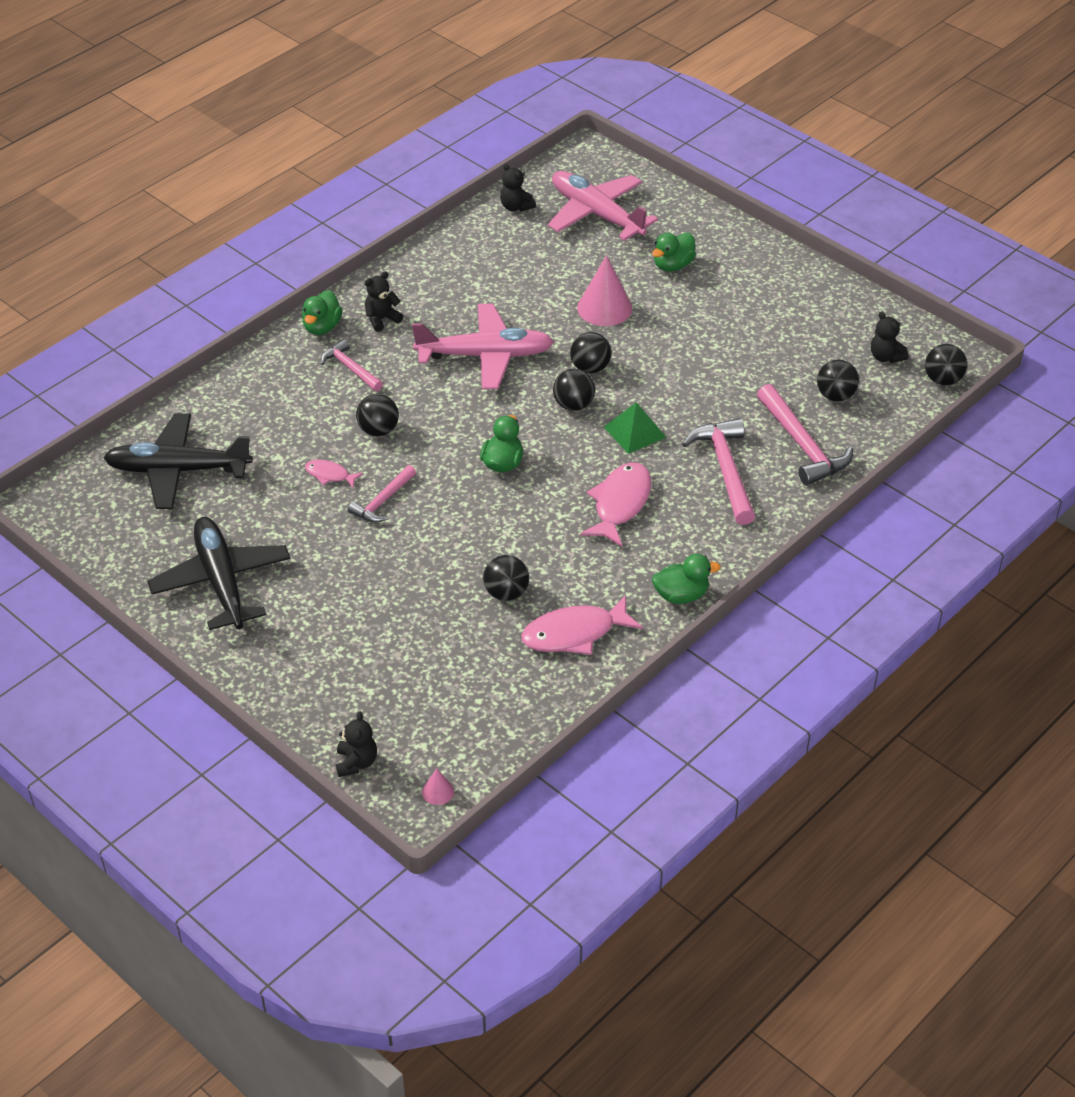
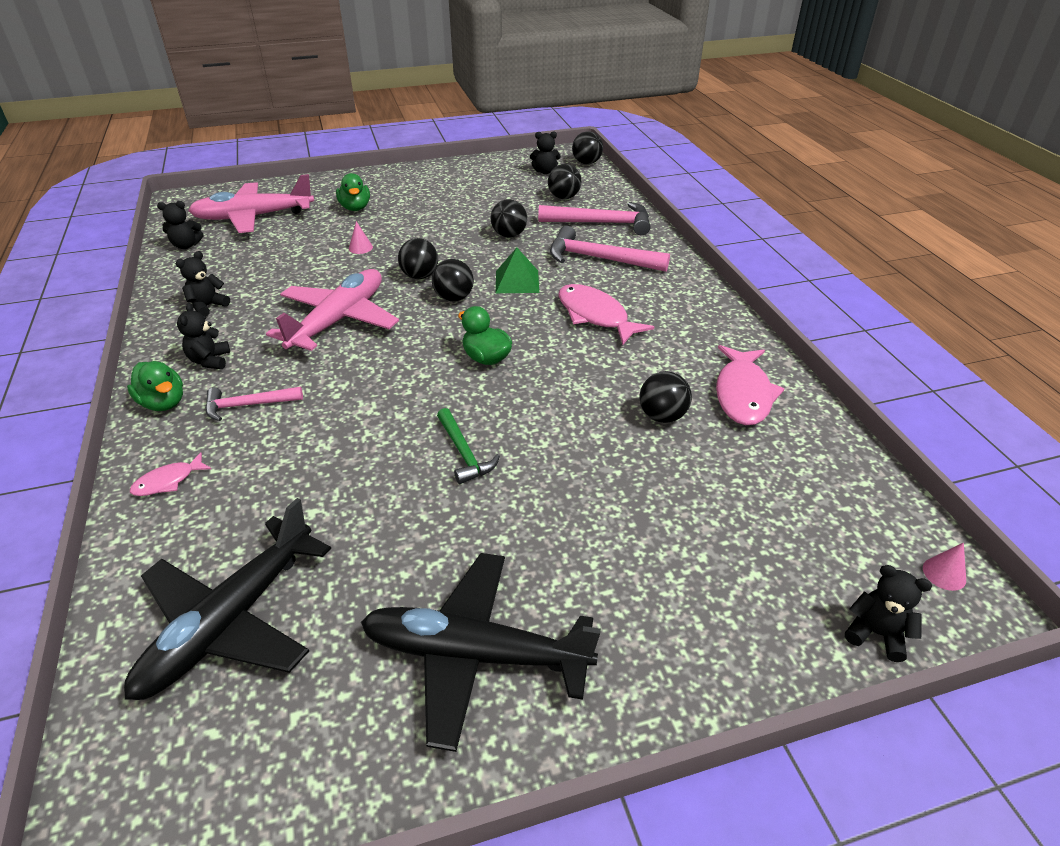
camera: 60 degrees left, 5 degrees down
pink fish [305,460,363,488] -> pink fish moved to [130,452,211,496]
pink hammer [348,465,416,523] -> green hammer [437,408,500,484]
black ball [356,394,399,437] -> black ball moved to [491,199,527,237]
pink cone [577,255,632,326] -> pink cone [349,221,373,254], size x0.47
green duck [652,554,721,604] -> none
none -> black teddy bear [176,251,230,316]

